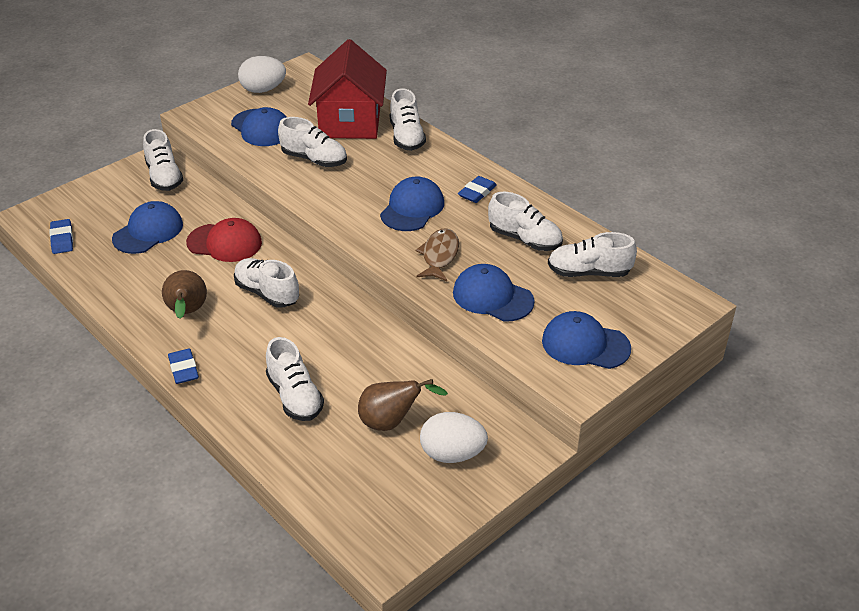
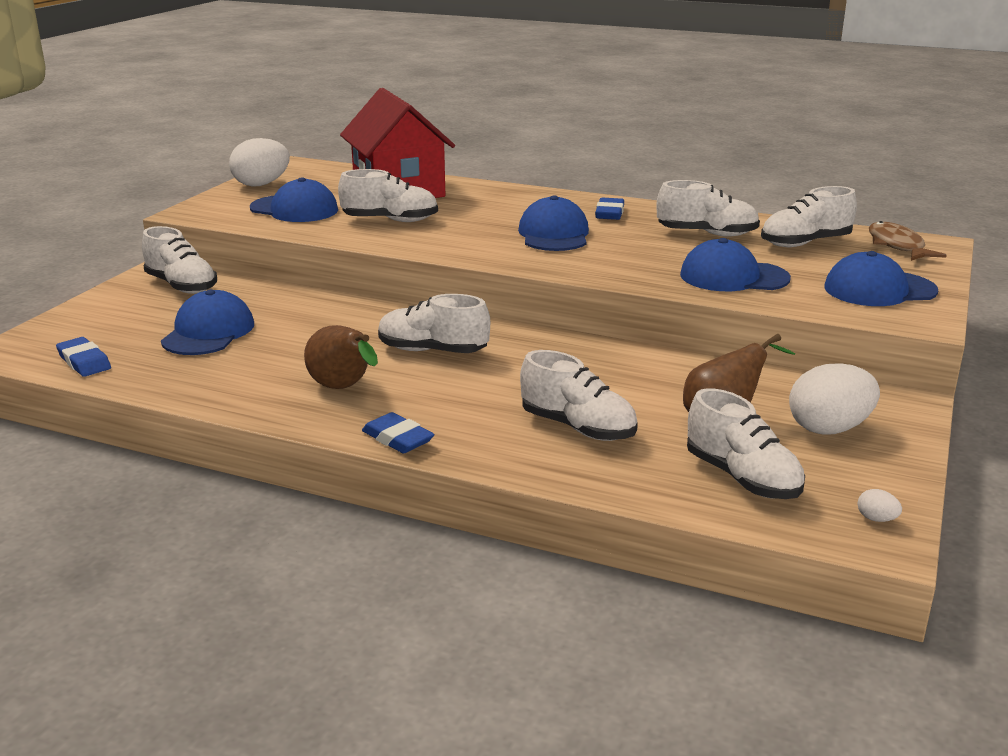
camera: 25 degrees left, 15 degrees down
red cap [186,218,262,262] -> none
white shoe [390,88,426,151] -> white shoe moved to [687,388,805,499]
brown fish [415,229,459,281] -> brown fish moved to [869,221,947,261]
none -> white egg [857,489,902,522]

